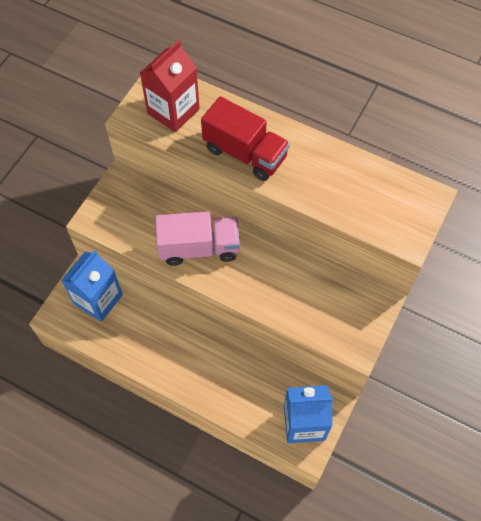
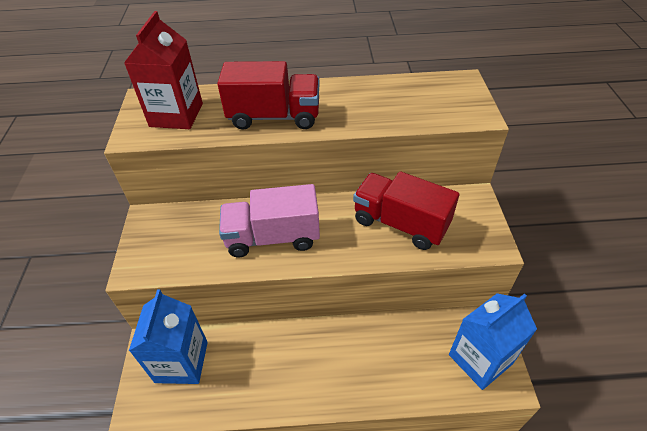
camera: 30 degrees left, 15 degrees down
pink truck [155,212,240,266] -> pink truck turned 150 degrees counterclockwise [219,184,320,257]
none -> red truck [353,171,459,250]

